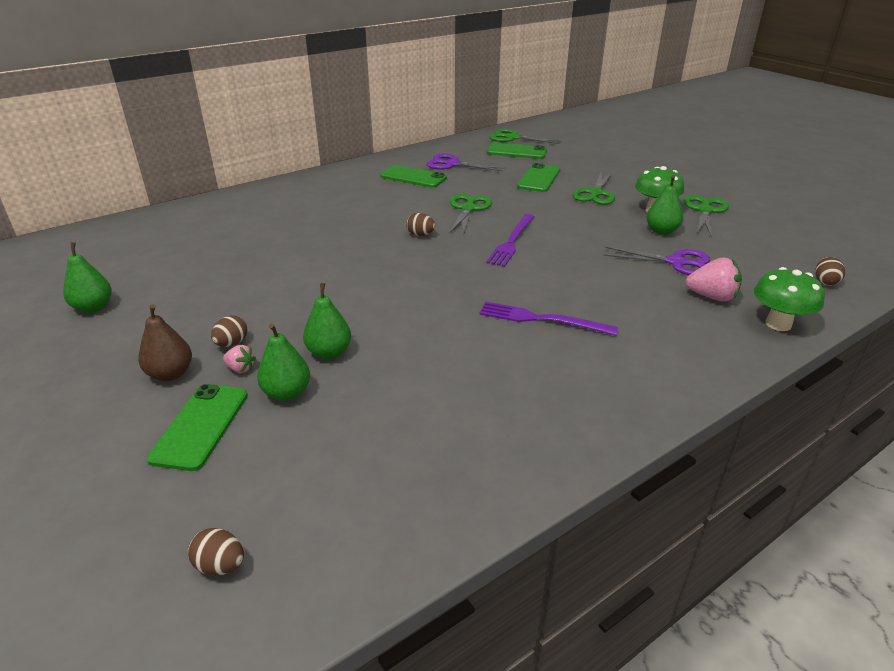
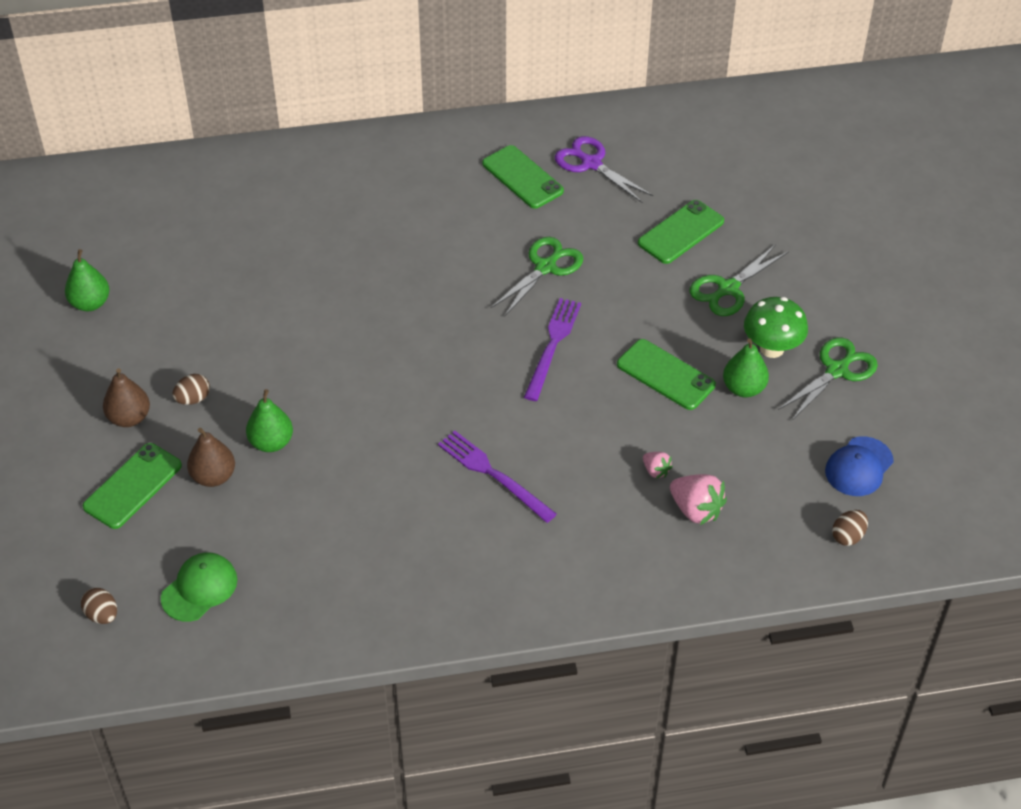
camera: 25 degrees right, 15 degrees up
pink strawberry [223,345,256,373] -> pink strawberry moved to [643,452,673,479]
green pear [257,323,310,401] -> brown pear [187,428,235,487]
brown egg [406,213,435,236] -> none
purple fork [486,214,535,267] -> purple fork turned 150 degrees clockwise [524,298,581,401]
green phone [487,142,547,159] -> green phone moved to [617,339,716,410]
green scissors [489,128,562,144] -> none
purple scissors [604,247,710,275] -> none
green mushroom [754,267,825,331] -> none
none -> green cap [161,553,238,621]
none -> blue cap [825,437,894,496]

